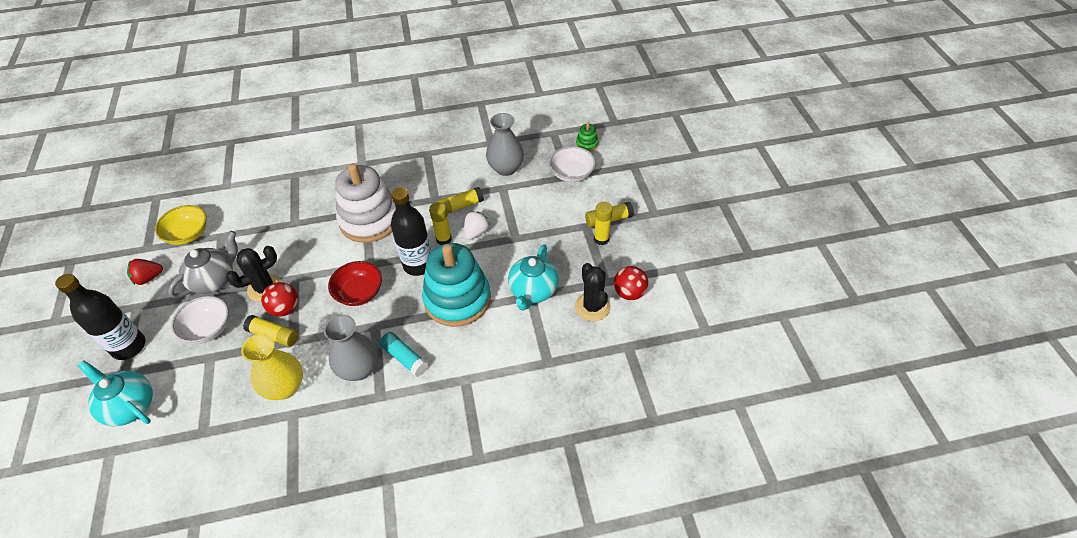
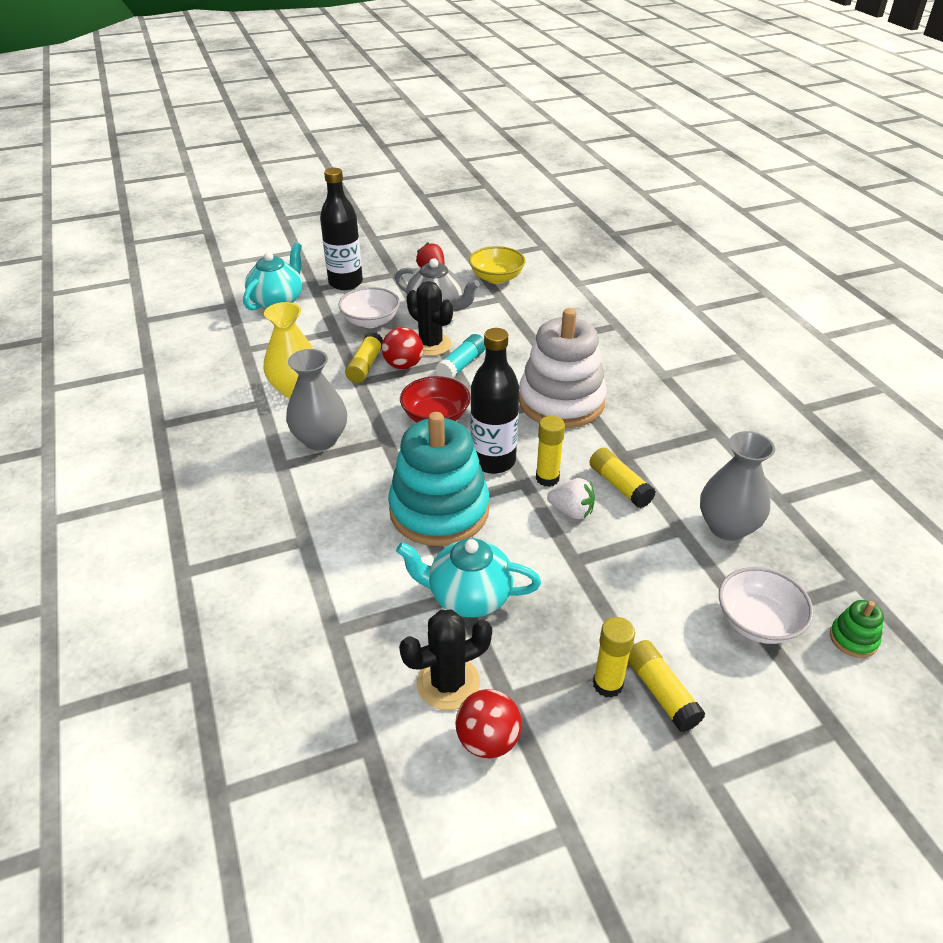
camera: 80 degrees right, 10 degrees down
turquoise glue stick [379,332,428,377] -> turquoise glue stick moved to [436,334,486,379]

